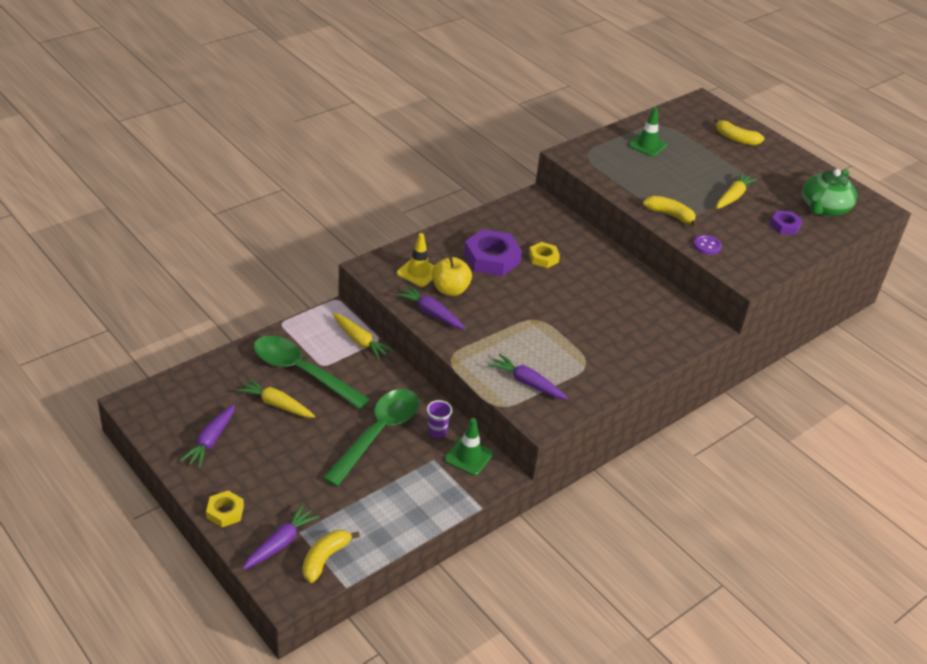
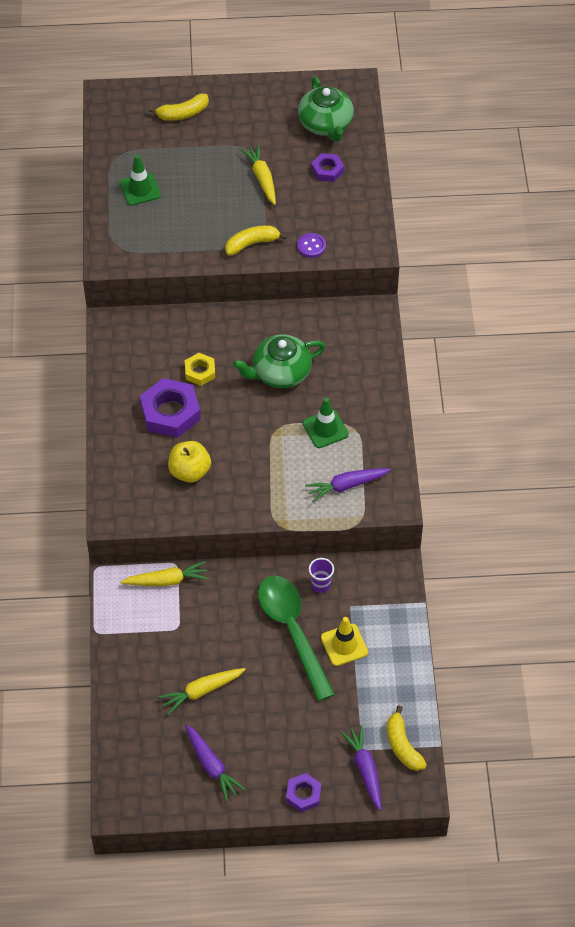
camera: 50 degrees left, 15 degrees up
yellow nut [206,491,244,527] -> purple nut [286,773,321,812]
green spoon [253,336,370,409] -> none
purple carrot [396,285,465,329] -> none
yellow traffic cone [397,233,434,287] -> yellow traffic cone moved to [321,617,368,666]
green traffic cone [445,418,493,476] -> green traffic cone moved to [303,397,349,448]
none -> green teapot [233,334,326,388]

